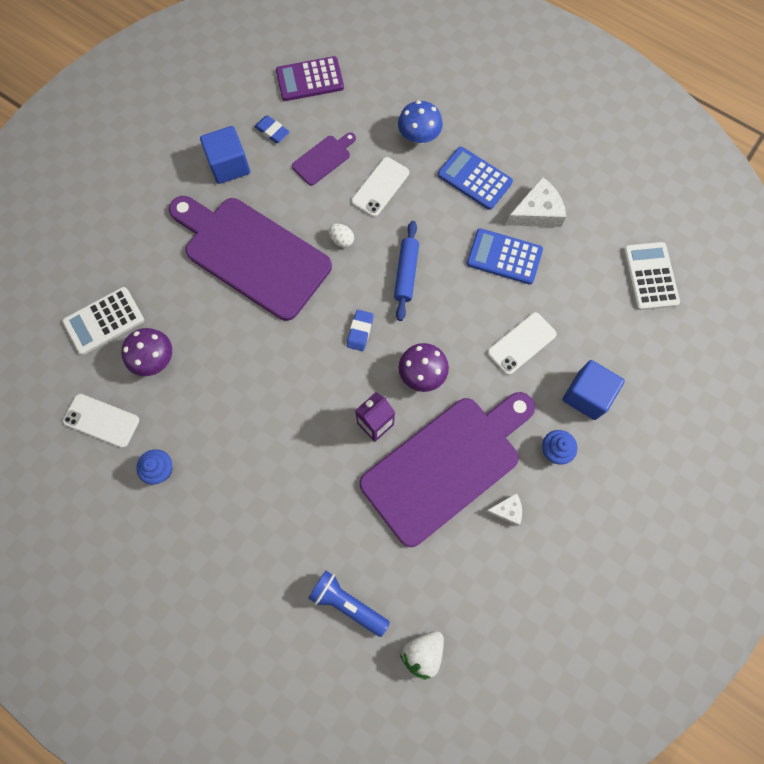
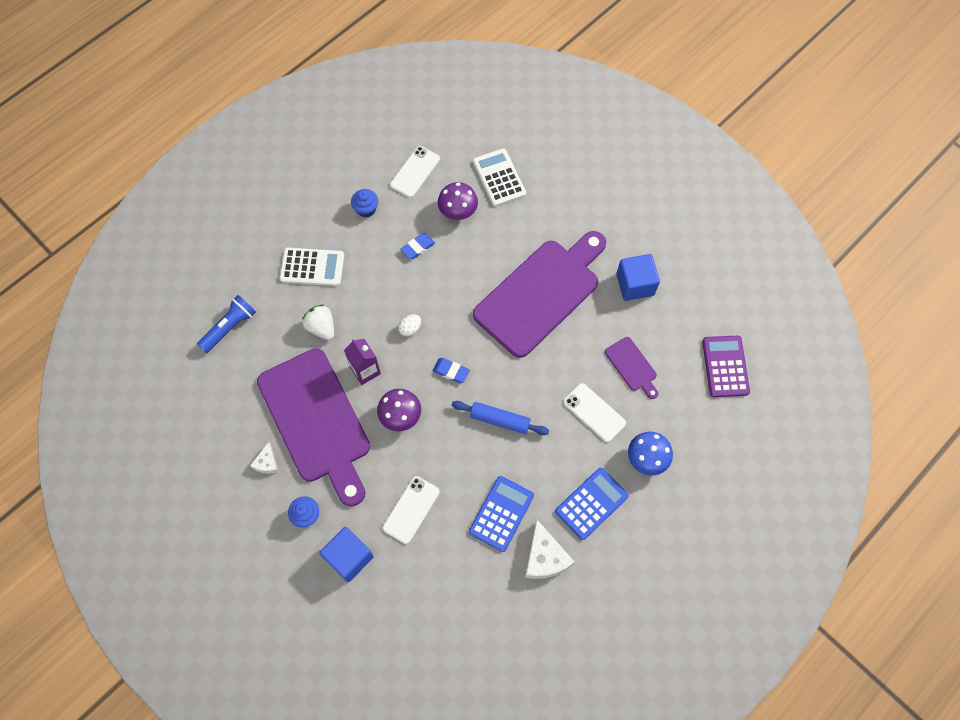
camera: 100 degrees right, 5 degrees down
blue eraser [254,115,290,143] -> blue eraser moved to [400,233,435,259]
white egg [329,224,354,248] -> white egg moved to [398,314,421,337]
white strawberry [400,631,444,680] -> white strawberry moved to [302,304,334,340]
white phone [487,312,557,375] -> white phone turned 60 degrees clockwise [383,476,440,544]
white calculator [623,242,680,310] -> white calculator moved to [280,248,344,286]

